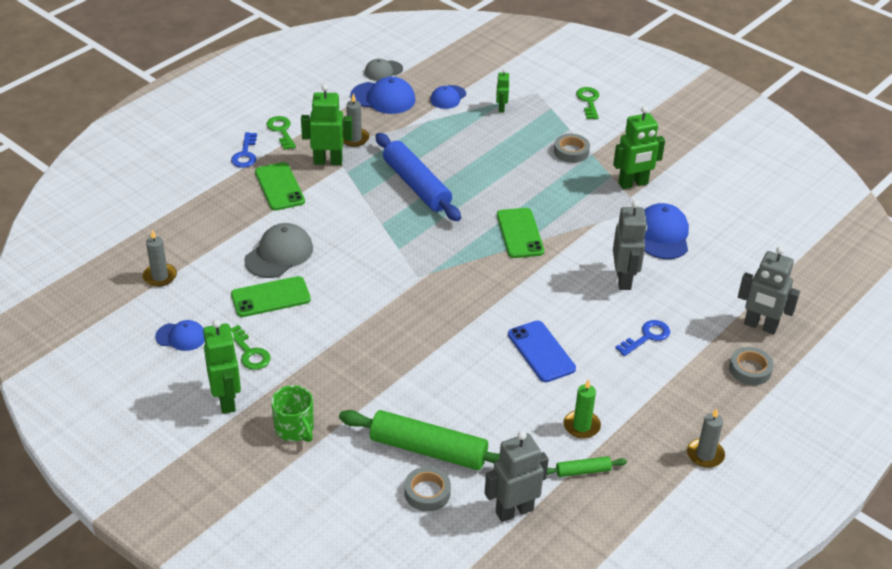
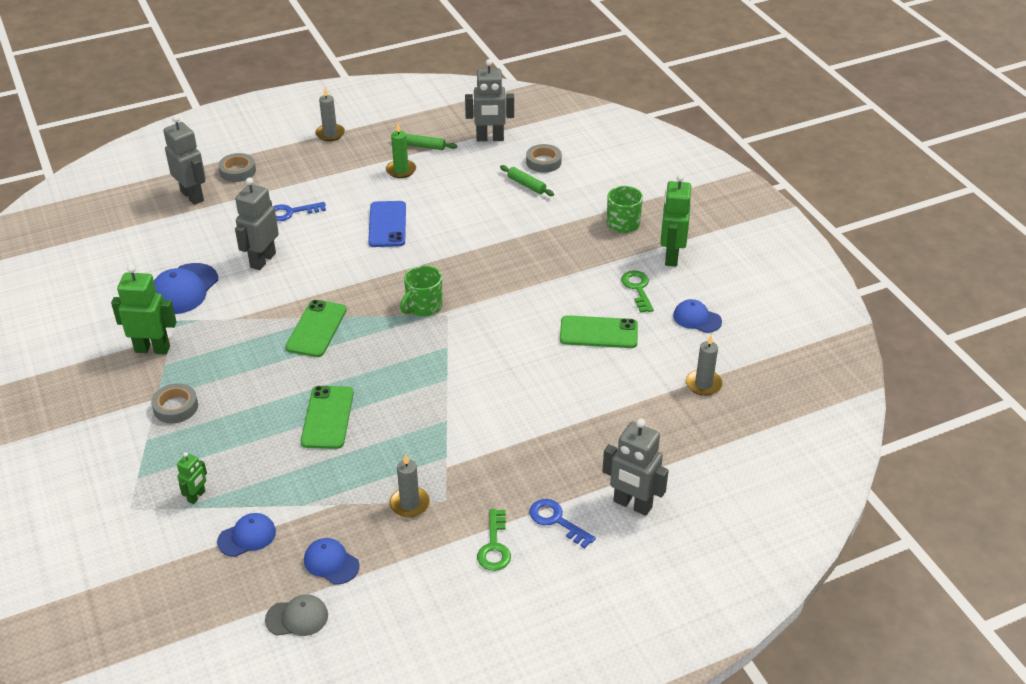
camera: 155 degrees left, 0 degrees up
blue key [231,132,257,168] -> blue key turned 75 degrees counterclockwise [529,499,596,549]
grey cap [244,223,313,278] -> none
green phone [255,162,305,211] -> green phone moved to [301,386,354,449]
green robot [301,84,353,165] -> none
green rolling pin [339,410,500,470] -> green rolling pin [500,165,554,196], size x0.46
blue cap [350,77,415,114] -> blue cap [304,538,360,584], size x0.62
blue rolling pin [376,133,461,221] -> none
green key [576,87,599,119] -> none
none -> green mug [400,265,443,316]
none -> grey robot [602,418,669,516]

